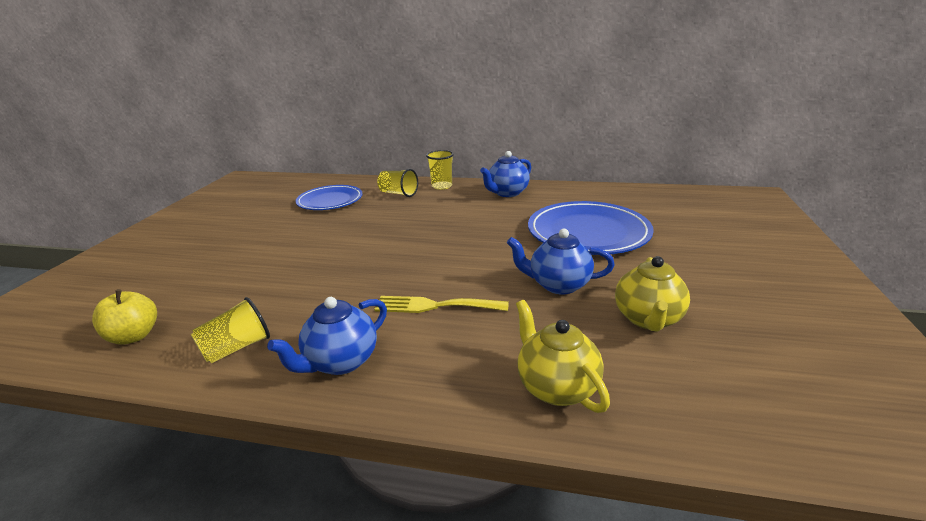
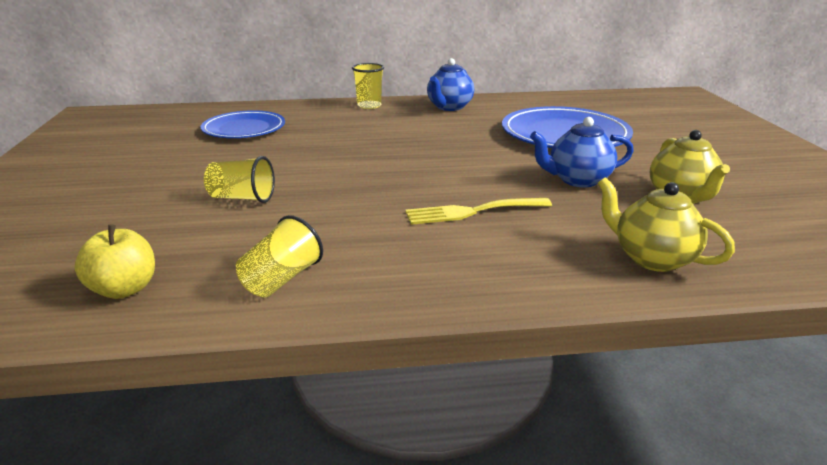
camera: 20 degrees left, 0 degrees up
blue teapot [267,297,387,375] -> none
yellow cup [377,169,418,197] -> yellow cup moved to [204,156,275,203]

